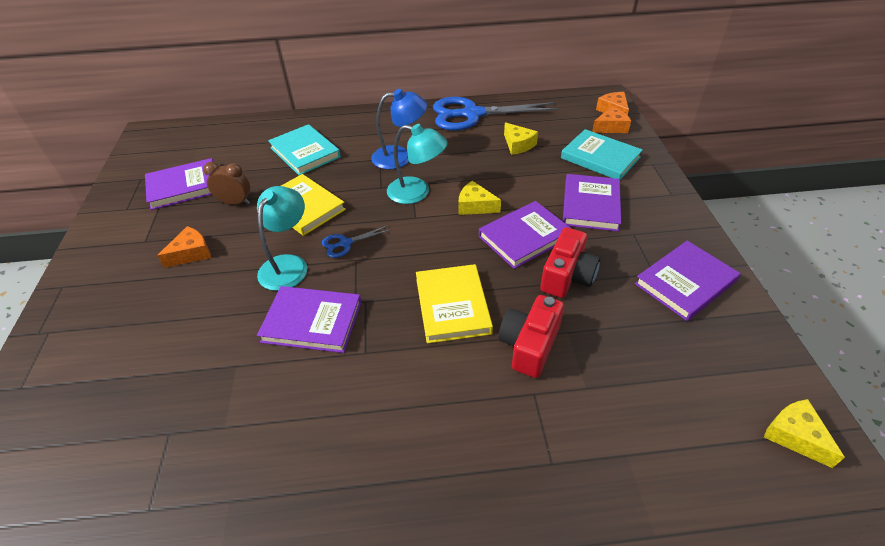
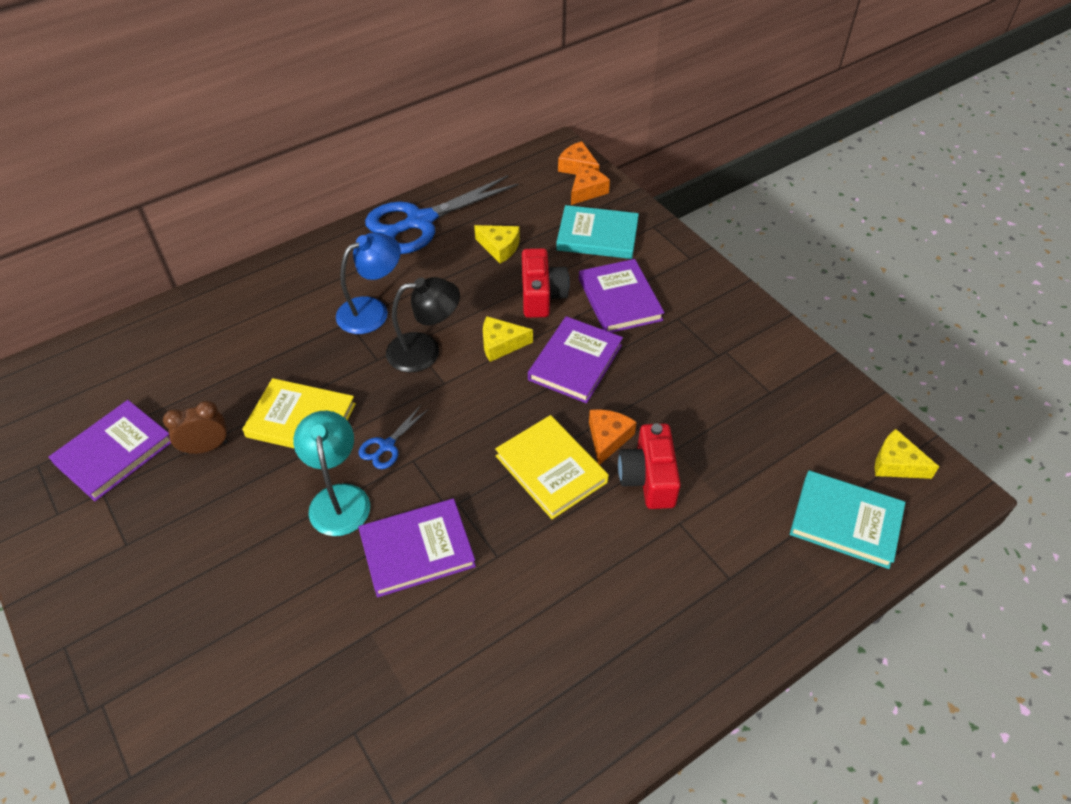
camera: 30 degrees left, 5 degrees up
orange cheese [157,226,211,268] -> orange cheese moved to [589,409,637,465]
turquoise book [268,124,341,175] -> turquoise book moved to [790,471,906,569]
turquoise lamp [387,124,448,204] -> black lamp [386,277,460,372]
red camera [540,227,600,298] -> red camera moved to [522,248,569,318]
purple book [635,241,741,321] -> none

